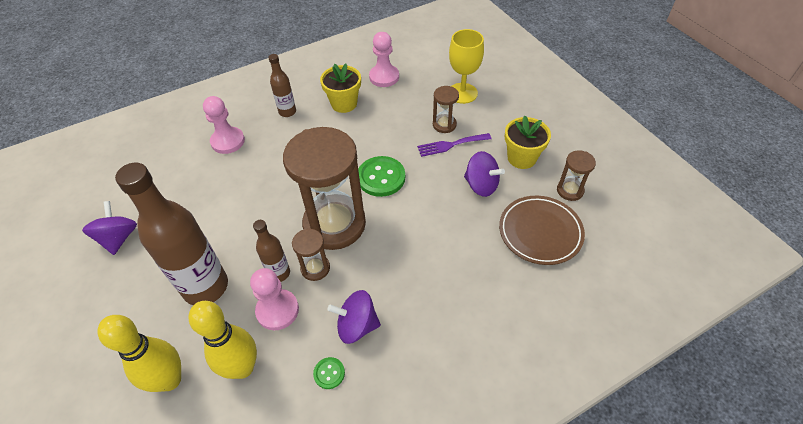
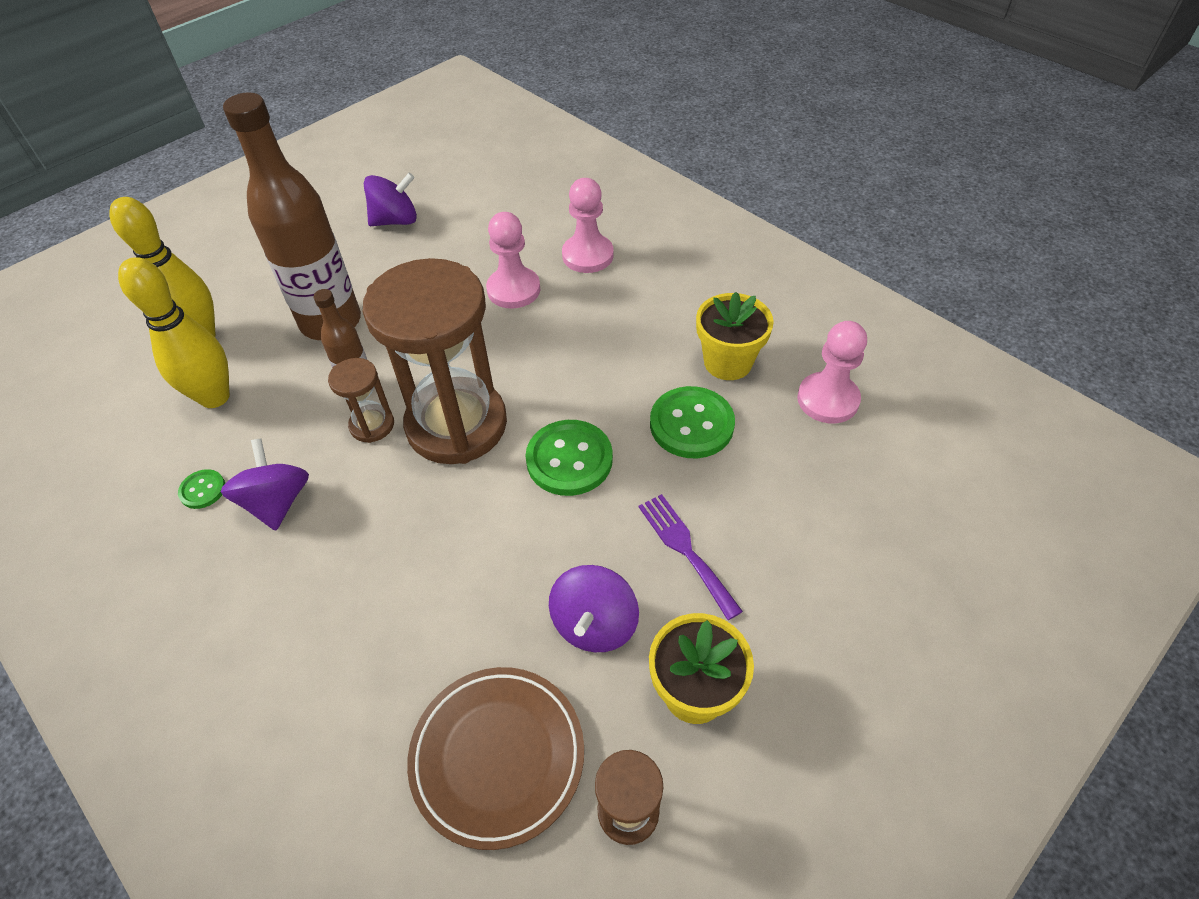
camera: 75 degrees right, 0 degrees up
pink pawn [250,268,299,330] -> pink pawn moved to [486,212,540,309]
brown bottle [268,54,296,117] -> none
brown hourglass [433,86,459,133] -> none
yellow goblet [449,29,484,104] -> none
none -> green button [650,386,735,458]

